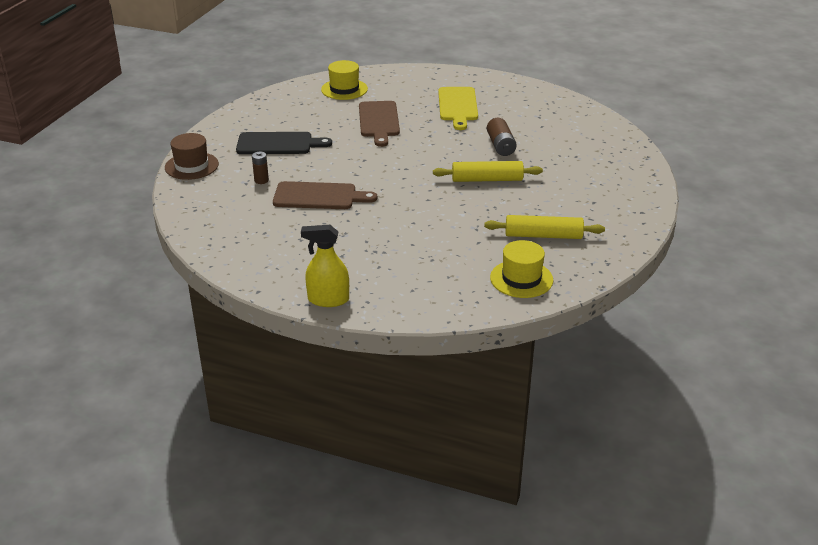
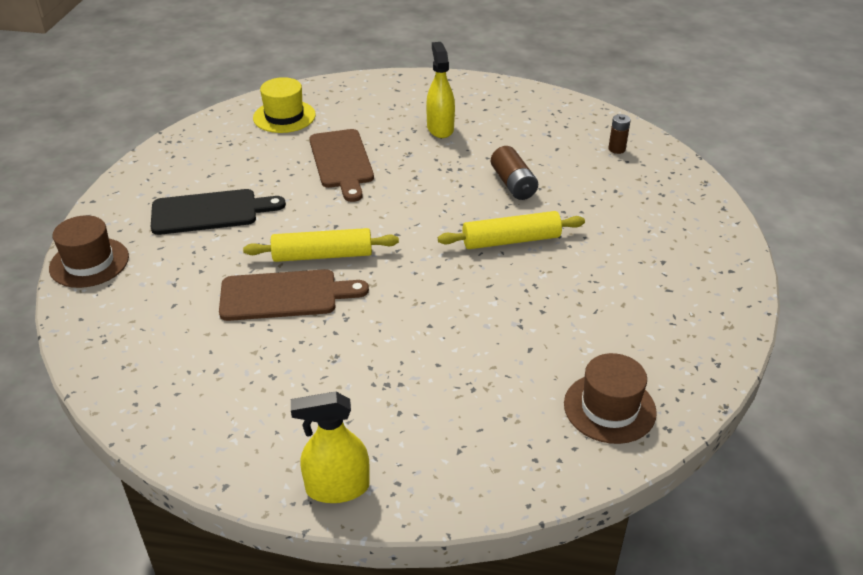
camera: 10 degrees left, 5 degrees up
brown battery [252,152,269,184] -> brown battery moved to [608,114,631,154]
yellow cutting board [438,87,478,130] -> yellow spray bottle [426,42,455,138]
yellow rolling pin [484,215,605,239] -> yellow rolling pin moved to [243,228,399,262]
yellow hat [490,240,553,298] -> brown hat [564,353,657,444]

